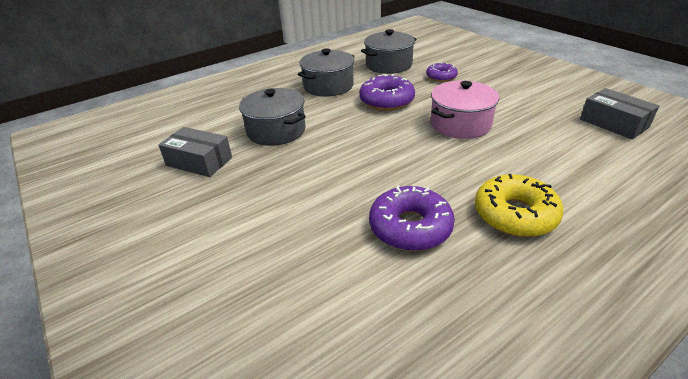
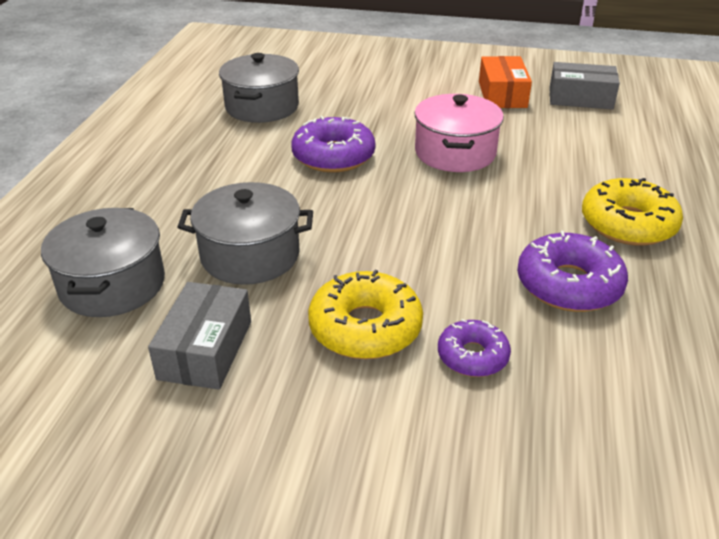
camera: 45 degrees left, 0 degrees up
grey box [158,127,232,177] -> grey box turned 60 degrees counterclockwise [148,282,251,390]
grey pot [298,48,355,97] -> grey pot moved to [41,208,165,317]
purple donut [426,62,458,82] -> purple donut moved to [438,319,511,377]
none -> yellow donut [308,270,423,359]
none -> orange box [479,56,532,108]

